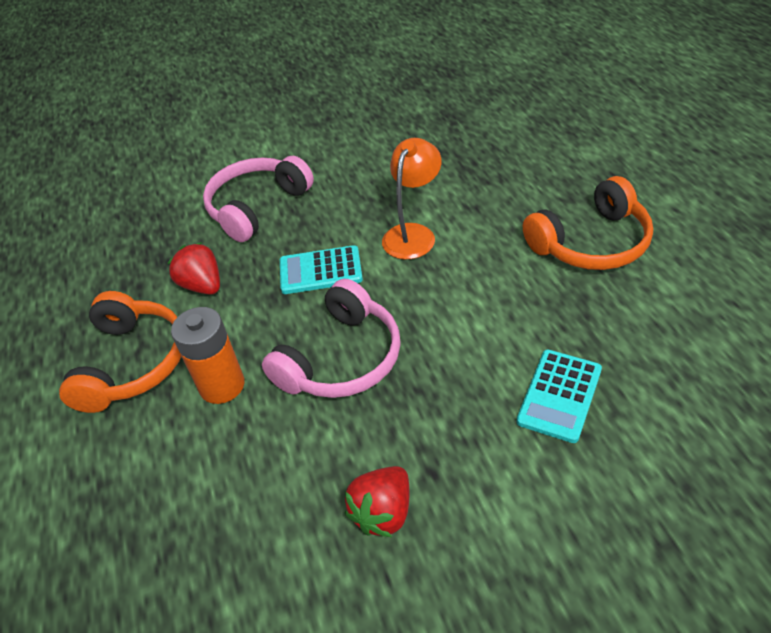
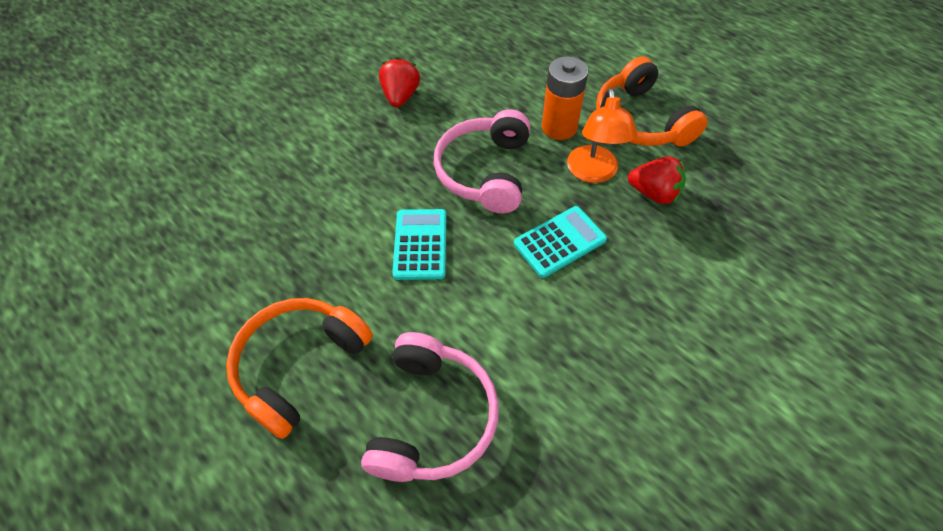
camera: 150 degrees right, 10 degrees up
pink headphones [203,156,314,242] -> pink headphones moved to [361,332,499,482]
orange lamp [382,138,441,259] -> orange lamp moved to [567,88,637,183]
turquoise calculator [517,349,602,443] -> turquoise calculator moved to [392,209,447,280]

